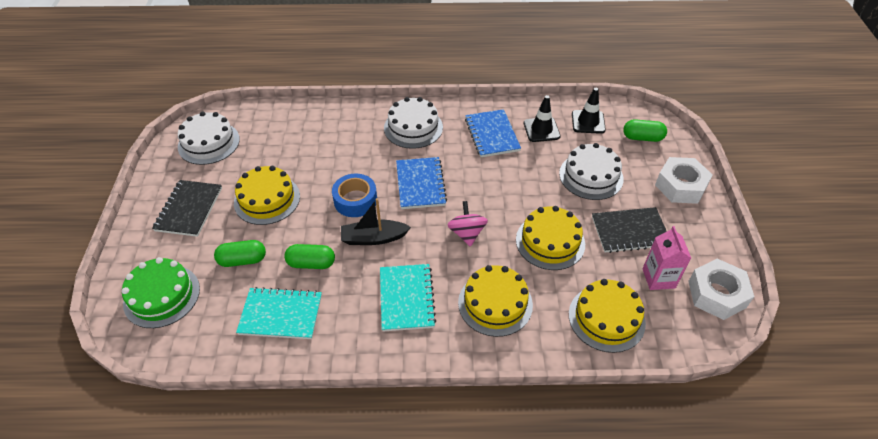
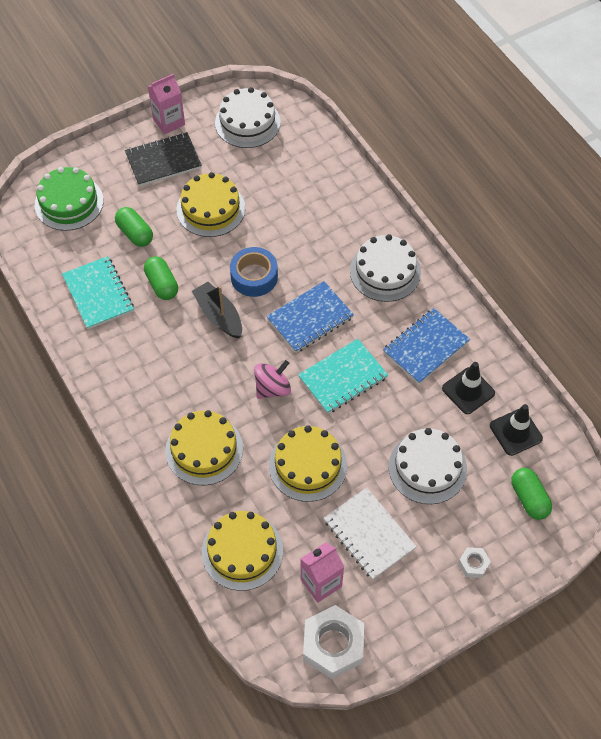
camera: 60 degrees right, 10 degrees up
turquoise notebook [380,264,436,332] -> turquoise notebook moved to [298,339,388,414]
black notebook [592,207,667,253] -> white notebook [324,488,417,580]
white nut [655,157,713,204] -> white nut [458,547,491,578], size x0.48
none -> pink carton [148,73,185,135]

